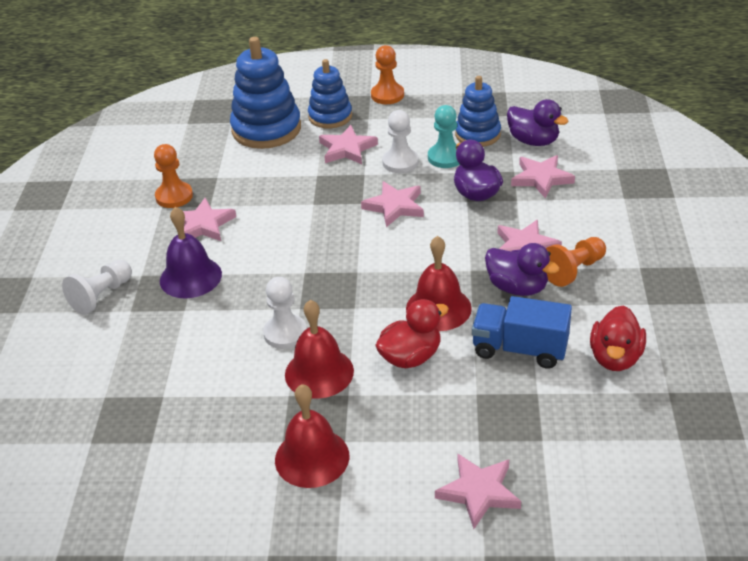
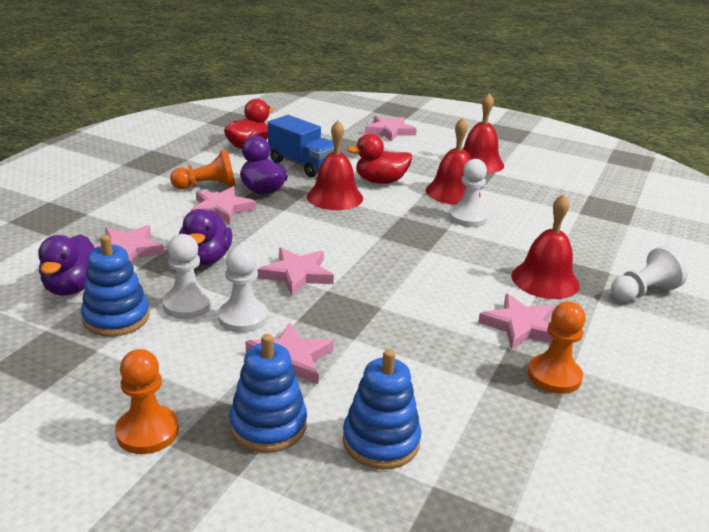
camera: 160 degrees left, 10 degrees down
purple bell [160,207,222,298] -> red bell [511,194,579,299]
blue stacking toy [230,37,301,149] -> blue stacking toy [343,349,421,470], size x0.64
turquoise pawn [428,105,459,168] -> white pawn [162,234,212,319]
purple duck [507,99,569,146] -> purple duck turned 150 degrees counterclockwise [38,234,95,296]

